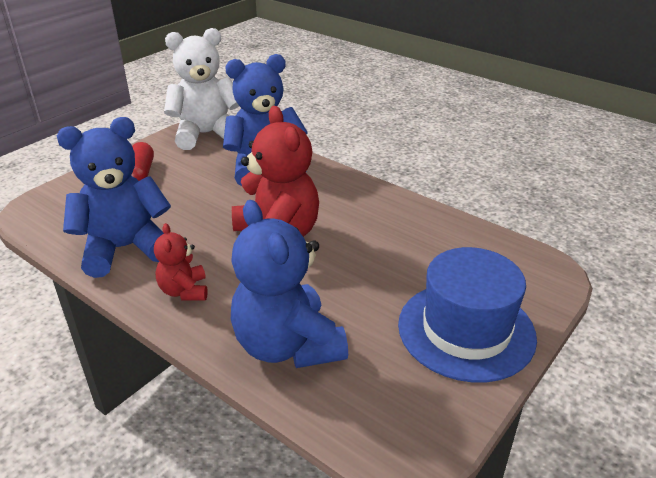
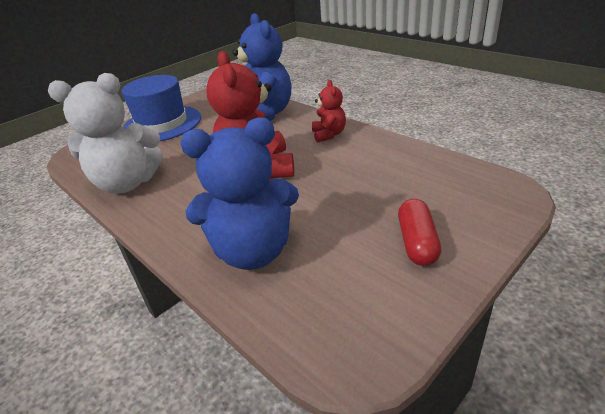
camera: 170 degrees left, 0 degrees up
blue teddy bear [57,117,171,278] -> none
white teddy bear [164,28,239,150] -> white teddy bear moved to [48,73,163,194]

